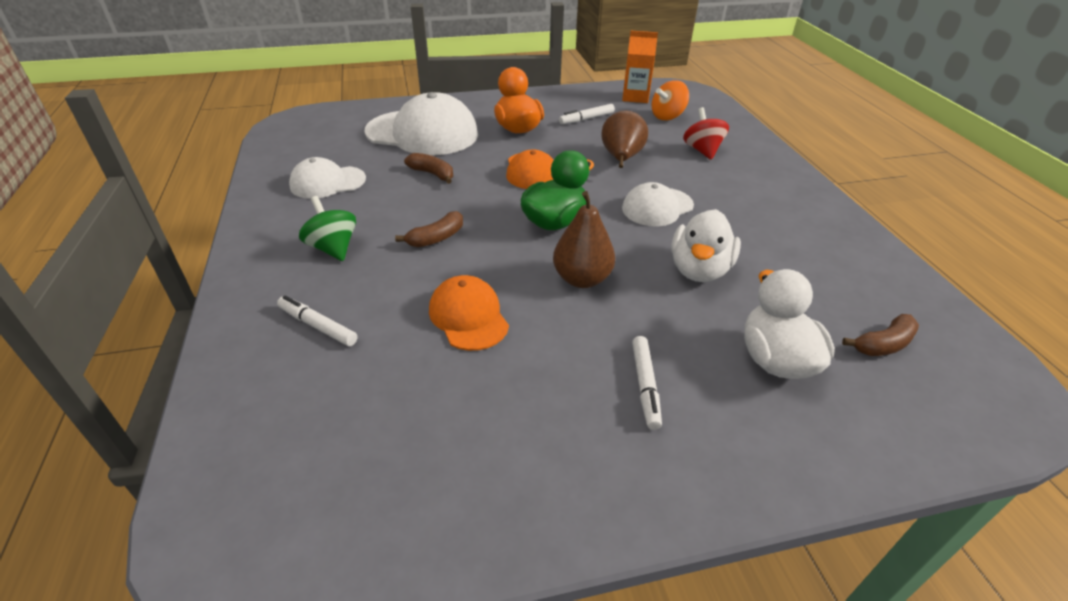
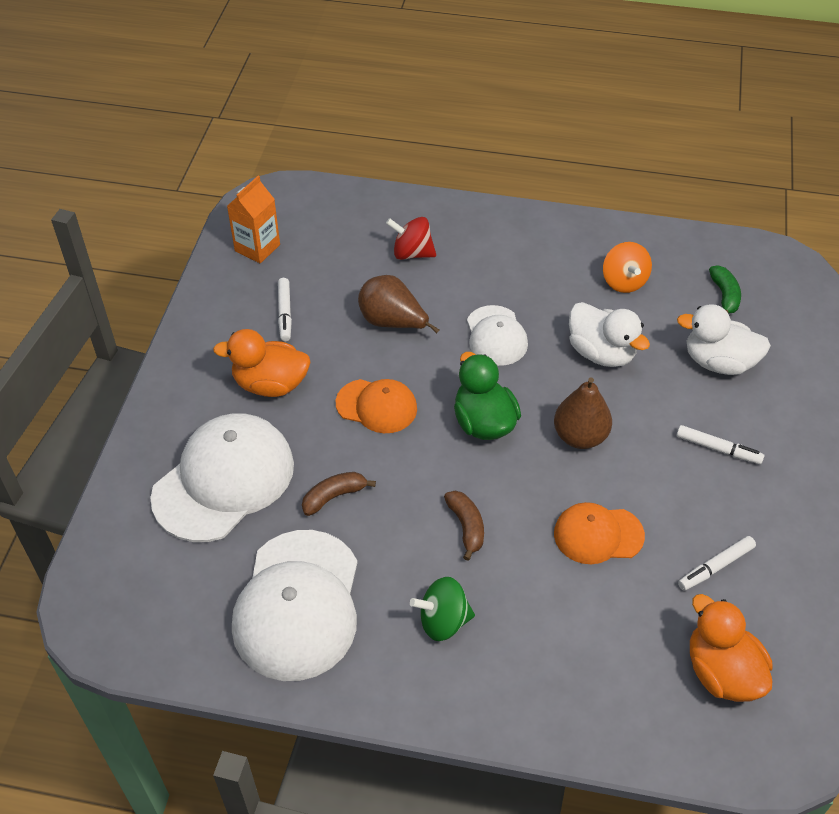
camera: 65 degrees left, 10 degrees up
white marker [277,296,358,346] -> white marker moved to [678,536,756,591]
white cap [289,157,366,199] -> white cap [232,530,358,681], size x1.77
orange spinning top [652,80,689,120] -> orange spinning top moved to [603,242,652,293]
brown banana [842,314,919,356] -> green banana [709,265,741,314]
none -> orange duck [690,594,773,702]

